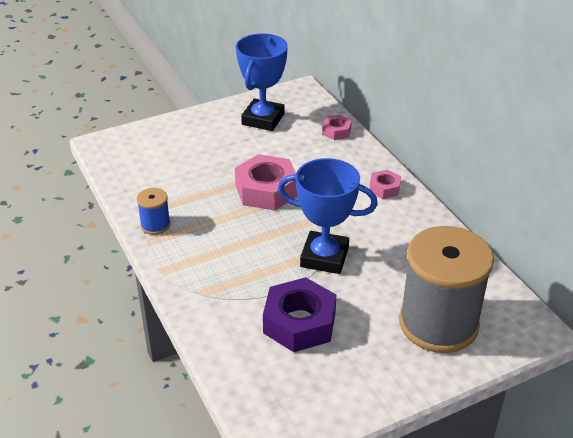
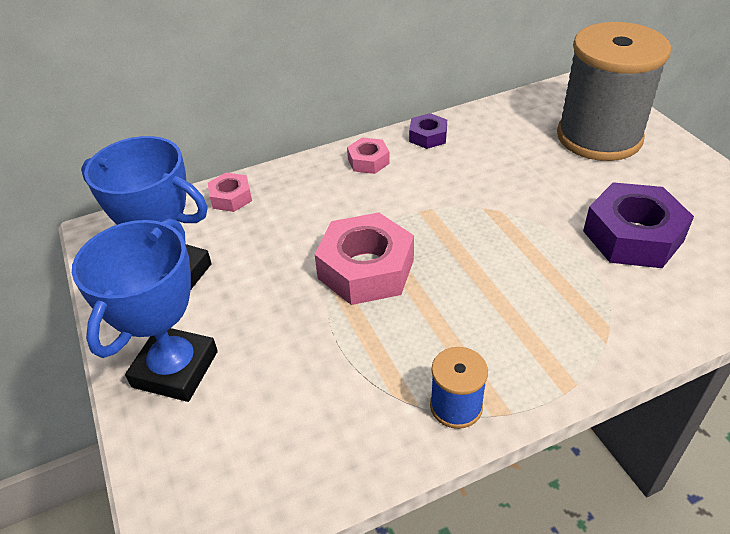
camera: 85 degrees left, 5 degrees up
blue trophy [278,158,378,274] -> blue trophy moved to [72,218,218,402]
none -> purple nut [409,113,447,149]

